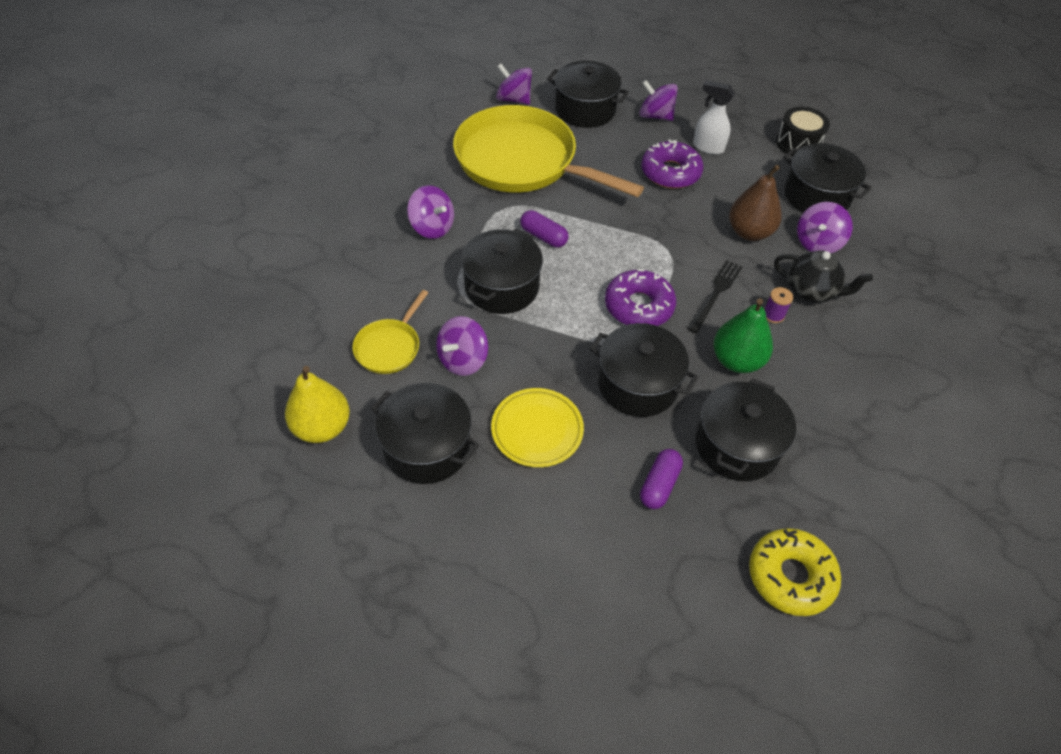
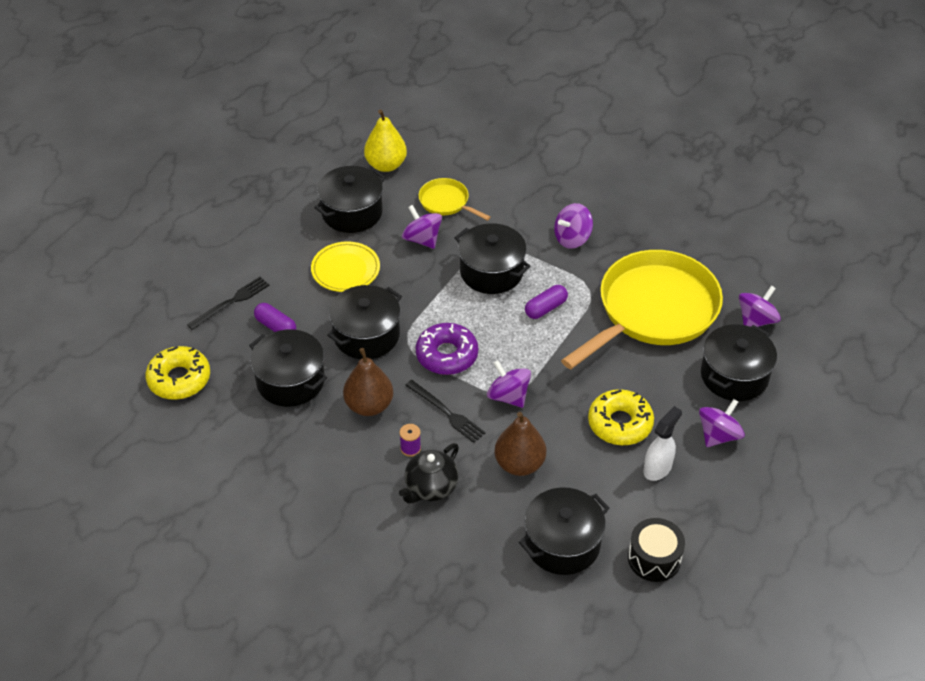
camera: 105 degrees right, 5 degrees down
purple donut [641,139,704,189] -> yellow donut [588,389,654,445]
green pear [714,298,773,373] -> brown pear [343,348,393,416]
purple spinning top [797,202,853,253] -> purple spinning top moved to [487,360,531,408]
none -> black fork [187,277,270,330]

